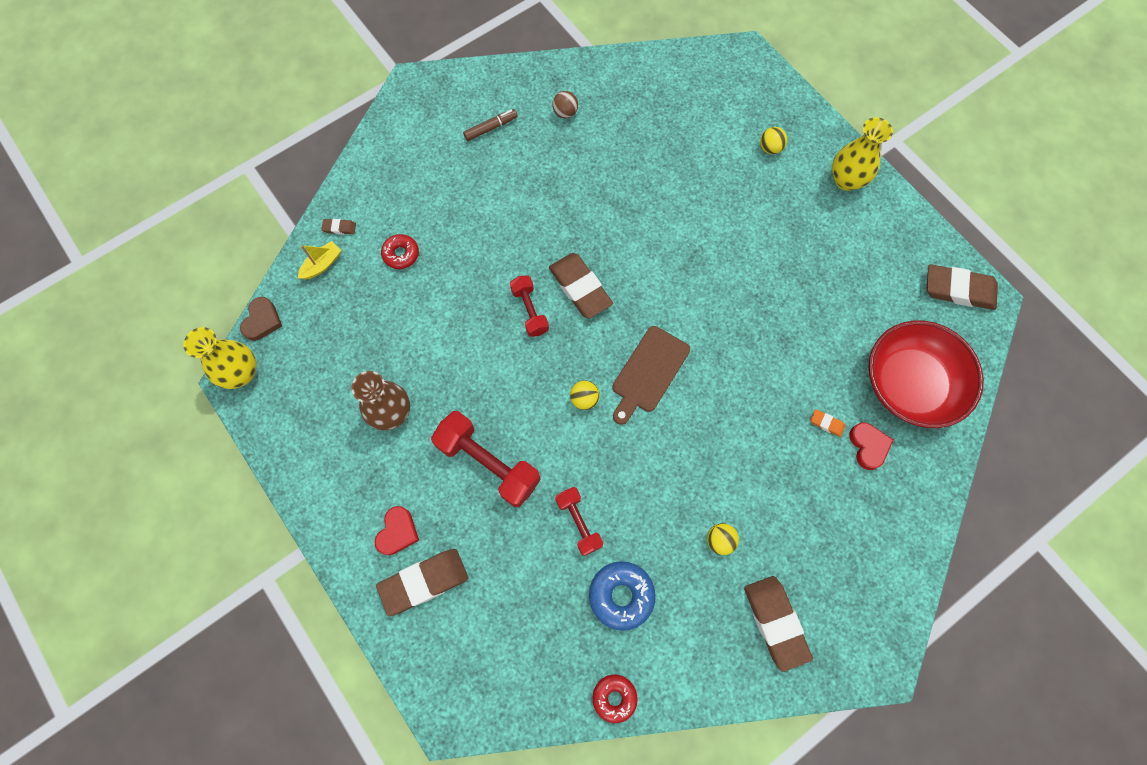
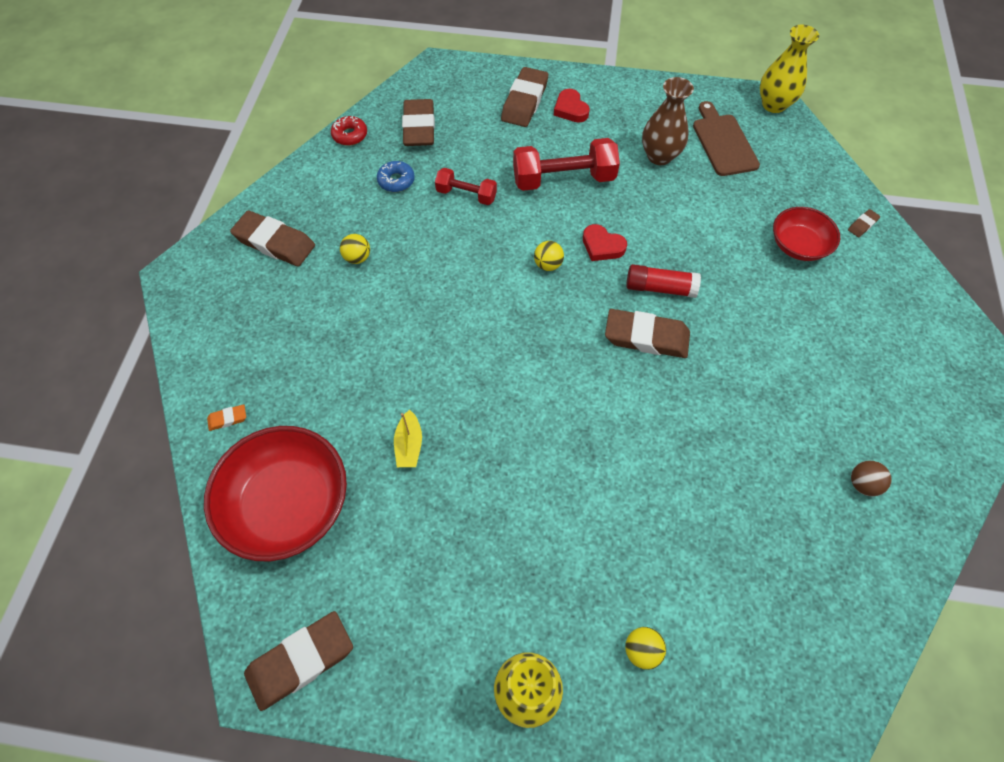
camera: 135 degrees right, 10 degrees down
brown heart [240,297,282,341] -> none
yellow boat [298,241,342,279] -> yellow boat moved to [394,410,422,467]
red donut [381,234,419,269] -> red bowl [773,207,840,261]
brown marker [463,109,518,141] -> none
red dumbbell [510,275,549,337] -> red glue stick [626,264,701,298]
blue donut [589,561,656,631] -> blue donut [377,161,415,192], size x0.65
brown cutting board [612,326,690,425] -> brown cutting board moved to [693,101,760,176]
orange eraser [810,409,845,437] -> orange eraser moved to [207,404,246,431]
red heart [849,423,893,470] -> red heart moved to [583,224,627,261]
none -> brown eraser [402,99,435,146]

